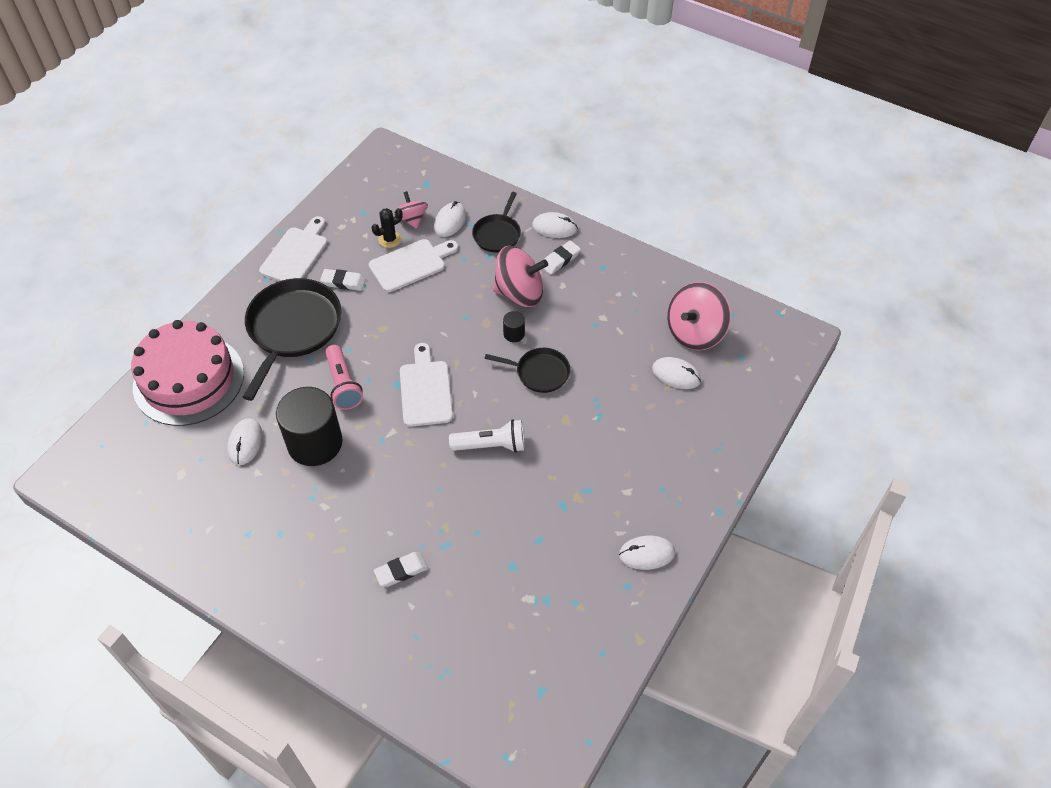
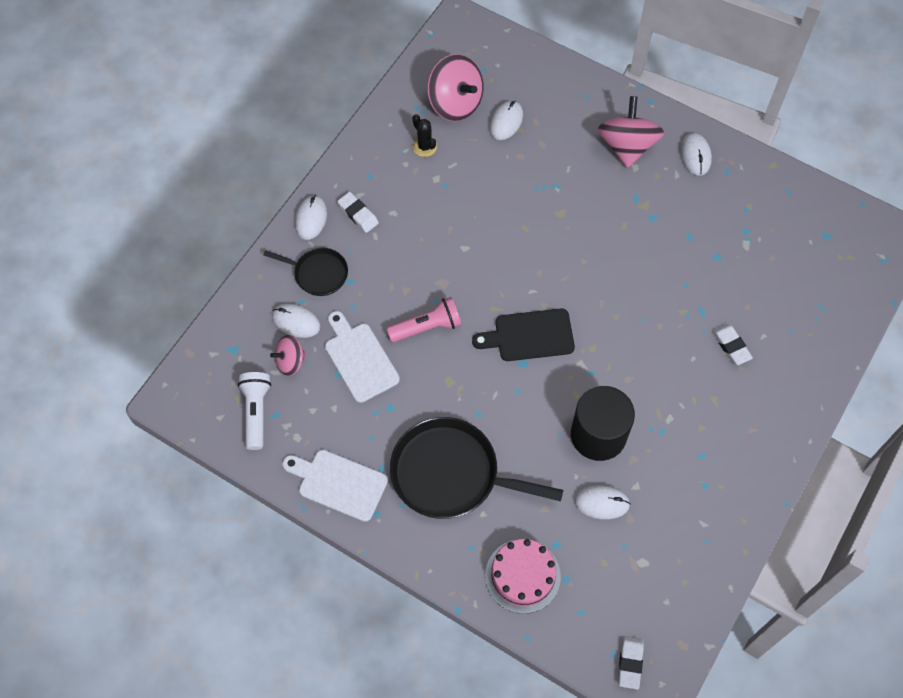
camera: 90 degrees left, 10 degrees up
pink cake [131,320,244,426] -> pink cake [485,539,561,614], size x0.62
white eraser [320,269,366,291] -> white eraser moved to [618,636,644,689]
pink flashlight [325,345,363,410] -> pink flashlight moved to [386,297,461,343]
black cactus [372,208,403,248] -> black cactus moved to [412,114,437,157]
white cutting board [400,343,453,427] -> black cutting board [472,308,575,361]
white flashlight [449,419,525,453] -> white flashlight moved to [238,372,271,450]
black pan [484,348,571,393] -> none
pink spinning top [493,246,548,307] -> pink spinning top moved to [597,96,664,168]
black cylinder [503,311,525,342] -> none

